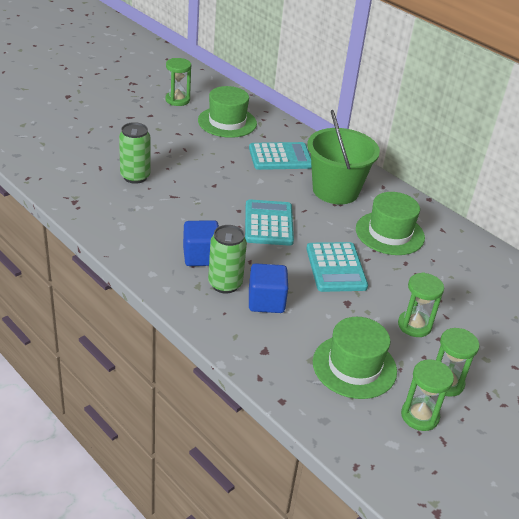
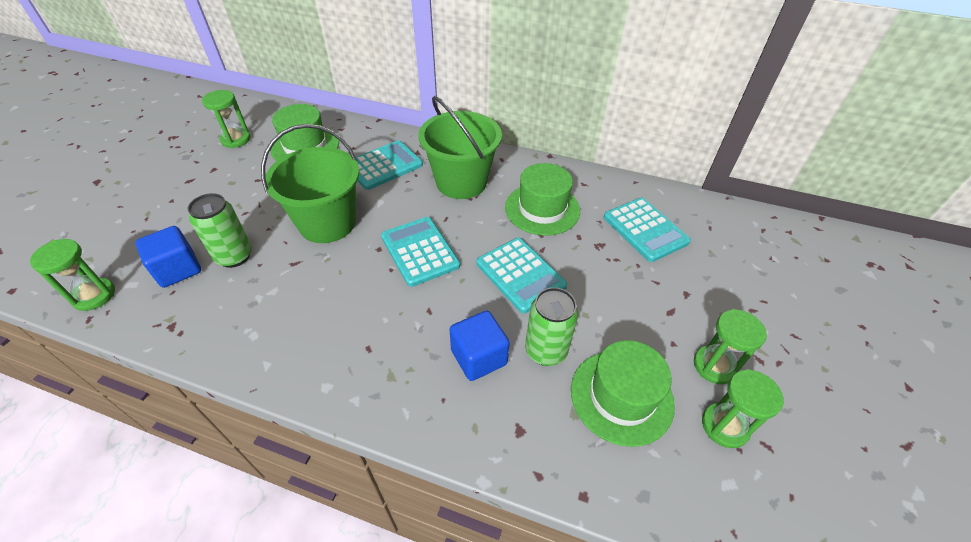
camera: 25 degrees left, 10 degrees up
blue cube [183,220,219,266] -> blue cube moved to [135,226,201,288]
green can [208,225,247,294] -> green can moved to [525,287,578,366]
green hourglass [398,272,444,337] -> green hourglass moved to [30,239,115,311]
none -> green bucket [261,124,359,243]
none -> turquoise calculator [604,198,691,262]

